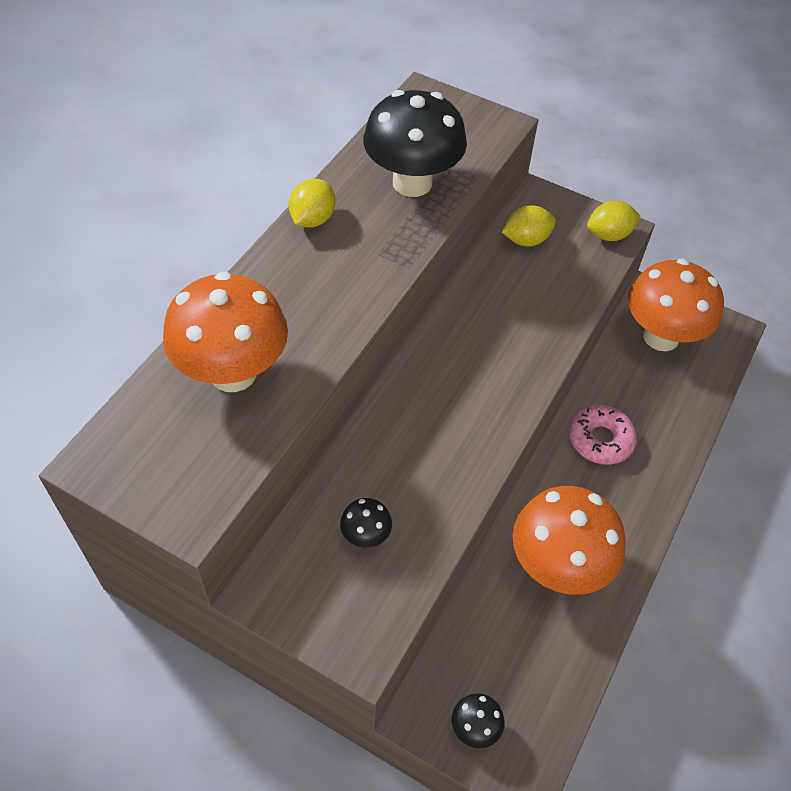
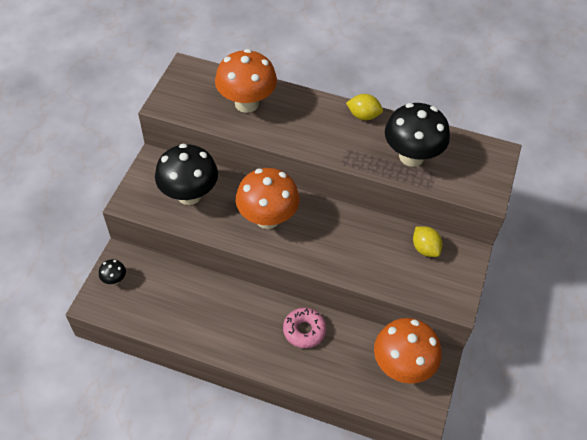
camera: 80 degrees right, 0 degrees up
black mushroom [340,498,392,548] -> black mushroom [155,144,218,205], size x2.30
orange mushroom [513,486,626,595] -> orange mushroom moved to [236,168,300,229]
yellow lemon [587,201,641,241] -> none

